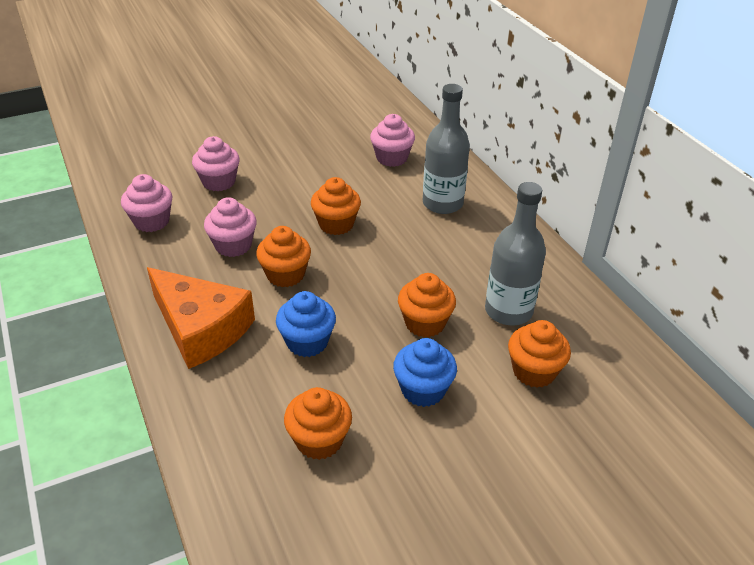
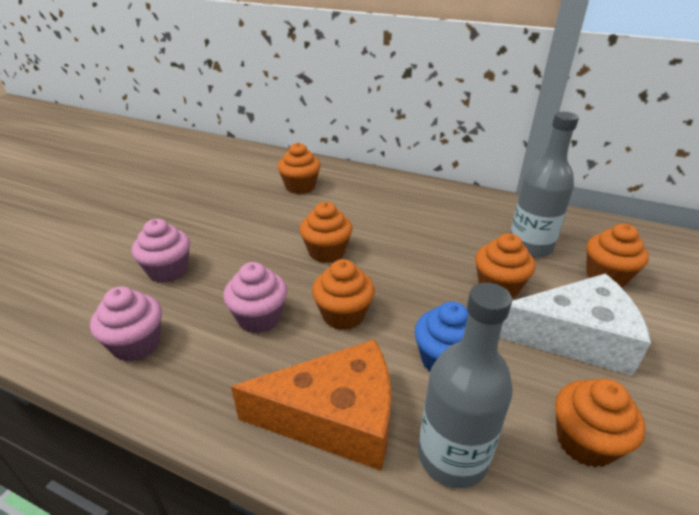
camera: 40 degrees left, 5 degrees down
pink cupcake [370,114,415,167] -> orange cupcake [278,142,321,194]
blue cupcake [393,338,457,407] -> white cheese [499,274,651,376]
grey bottle [423,84,470,214] -> grey bottle moved to [418,283,513,488]

